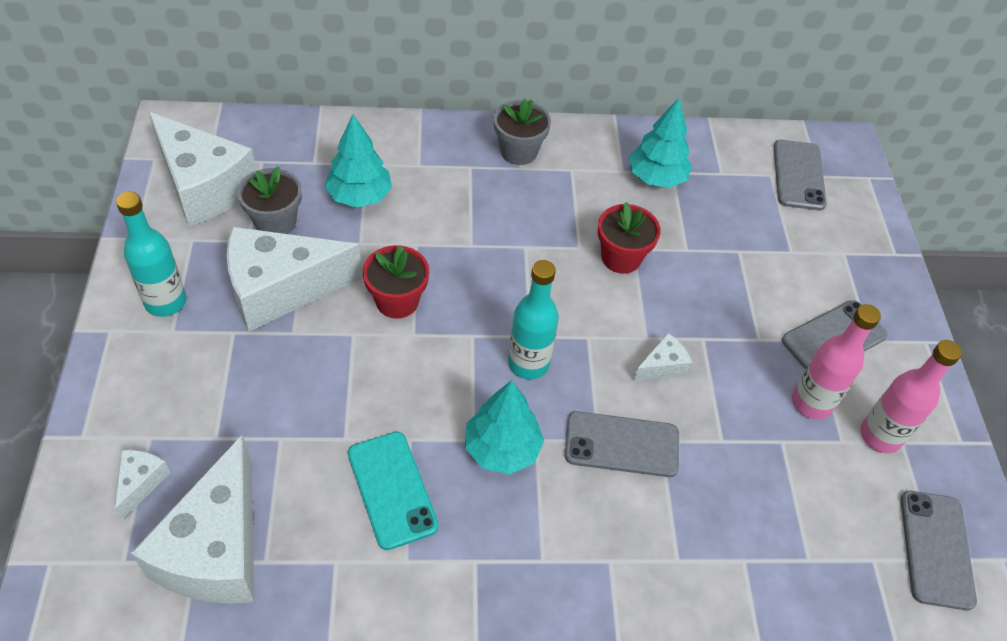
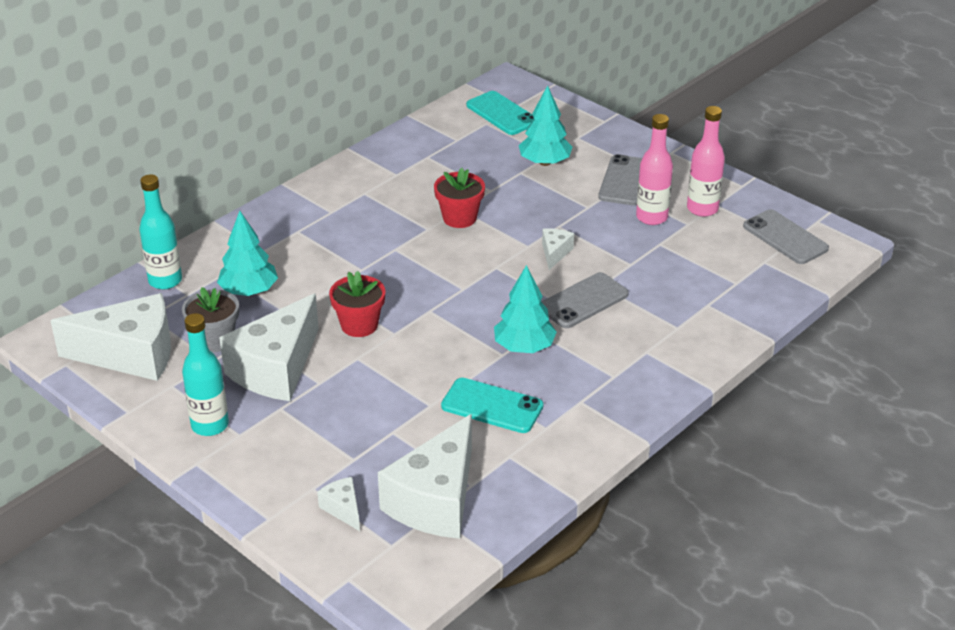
camera: 40 degrees left, 15 degrees down
white cheese [131,435,254,604] -> white cheese turned 60 degrees clockwise [378,414,472,539]
grey flower pot [494,99,551,165] -> none
turquoise bottle [508,260,559,380] -> turquoise bottle moved to [139,174,182,290]
turquoise tree [629,98,692,188] -> turquoise tree moved to [519,85,572,166]
grey phone [774,140,827,210] -> turquoise phone [466,91,534,135]

